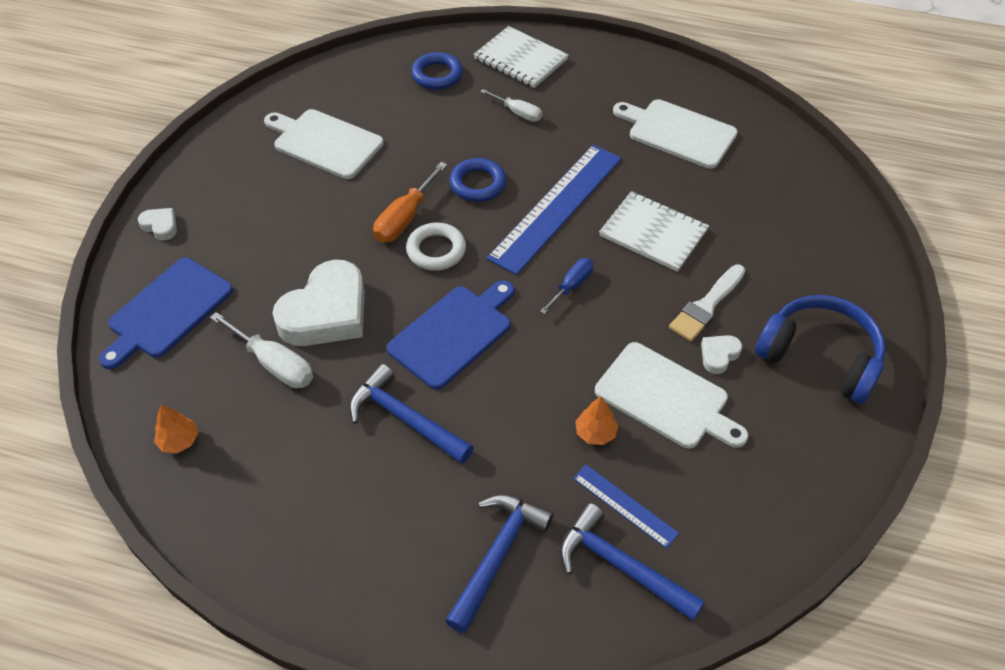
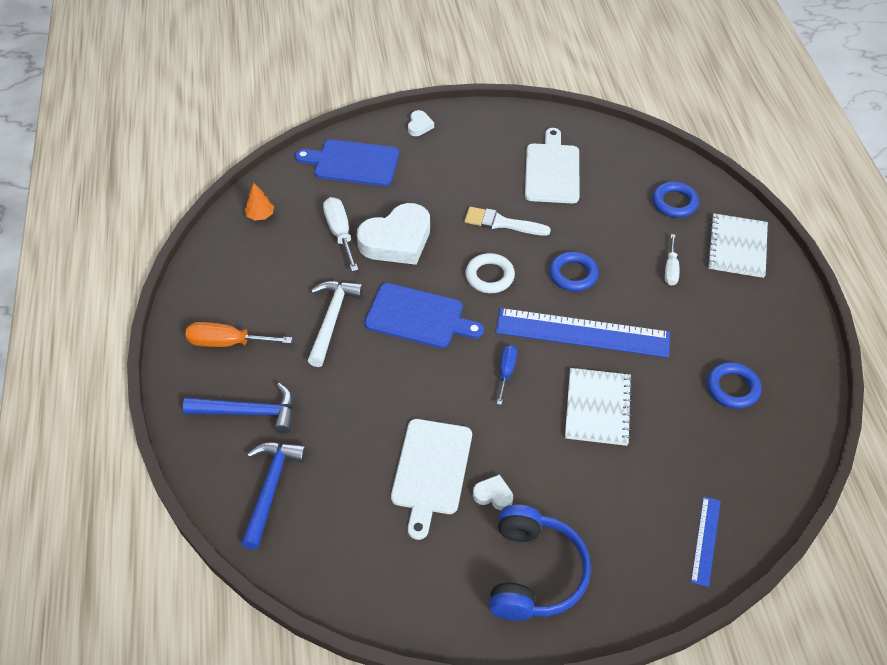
camera: 65 degrees right, 0 degrees up
white screwdriver [210,312,313,388] -> white screwdriver turned 150 degrees clockwise [323,197,358,272]
white heart [272,260,365,346] -> white heart turned 45 degrees counterclockwise [357,203,430,265]
blue hammer [349,364,474,464] -> white hammer [308,281,363,367]
orange screwdriver [373,162,448,243] -> orange screwdriver moved to [185,322,292,347]
blue screwdriver [540,258,593,314] -> blue screwdriver turned 90 degrees counterclockwise [497,345,517,405]
blue ruler [573,465,679,549] -> blue ruler moved to [691,497,721,587]
orange tree [575,397,618,445] -> none
white cutting board [613,99,738,169] -> blue ring [707,362,761,409]
white brush [669,265,745,342] -> white brush moved to [464,207,551,236]

